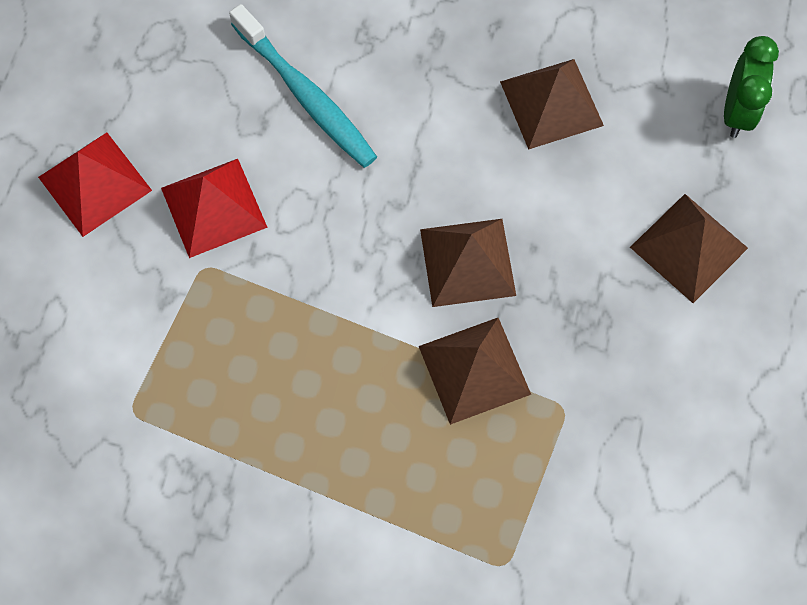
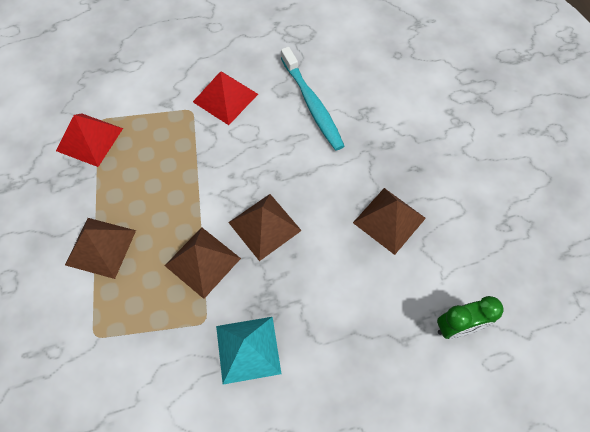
camera: 60 degrees right, 5 degrees down
red pyramid [38,132,152,237] -> red pyramid moved to [56,113,123,167]
turquoise toothbrush [229,4,377,168] -> turquoise toothbrush turned 45 degrees counterclockwise [281,47,344,151]
brown pyramid [630,194,748,303] -> brown pyramid moved to [65,218,136,279]
none -> turquoise pyramid [216,317,281,384]

